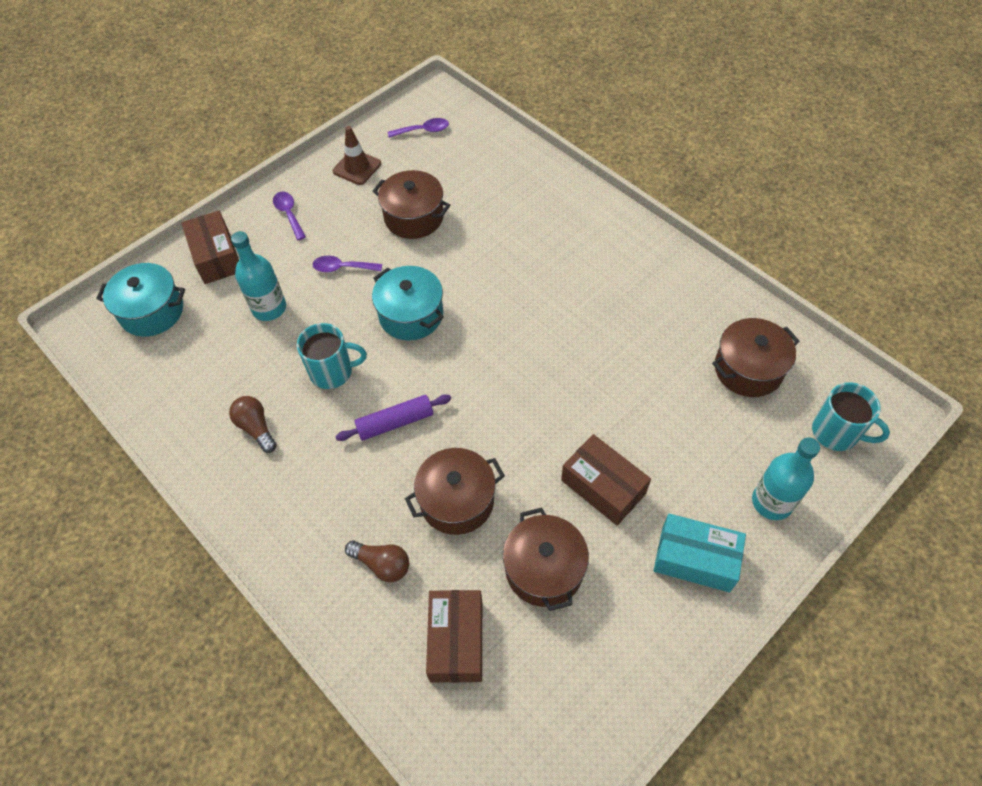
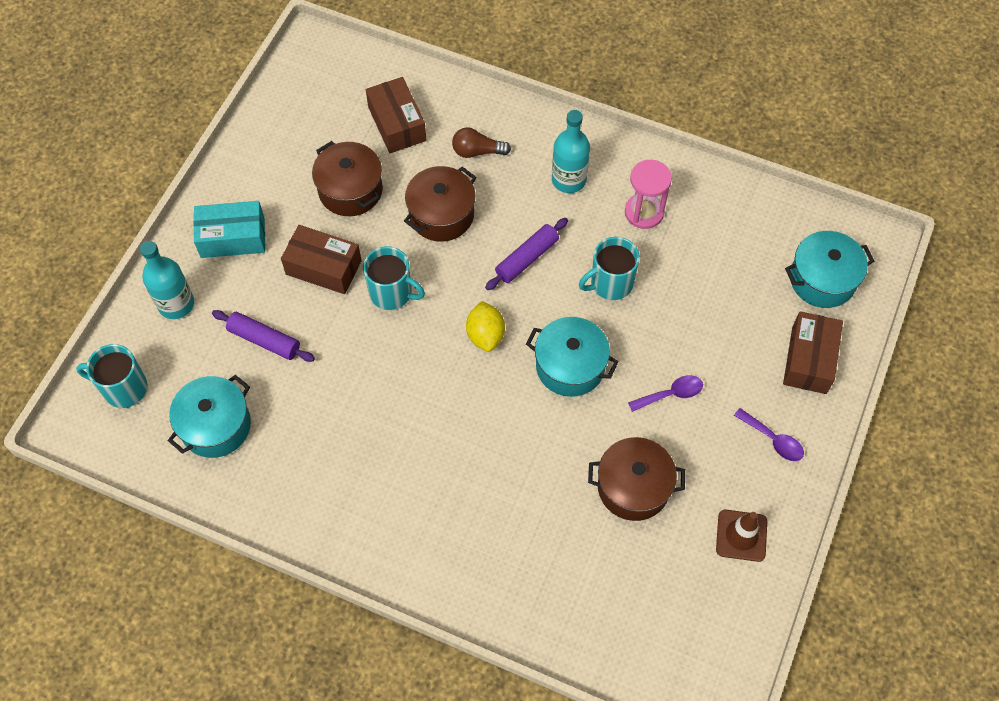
camera: 155 degrees right, 5 degrees up
brown box [181,211,239,284] -> brown box turned 60 degrees clockwise [783,311,843,394]
brown light bulb [229,396,277,453] -> pink hourglass [625,160,672,229]
turquoise bottle [231,231,286,321] -> turquoise bottle moved to [552,110,590,193]
purple spoon [388,118,449,138] -> none
brown pot [712,318,800,397] -> turquoise pot [168,375,251,458]
none -> purple rolling pin [212,310,315,362]
none -> turquoise mug [363,246,425,310]
none -> yellow lemon [466,301,505,352]

